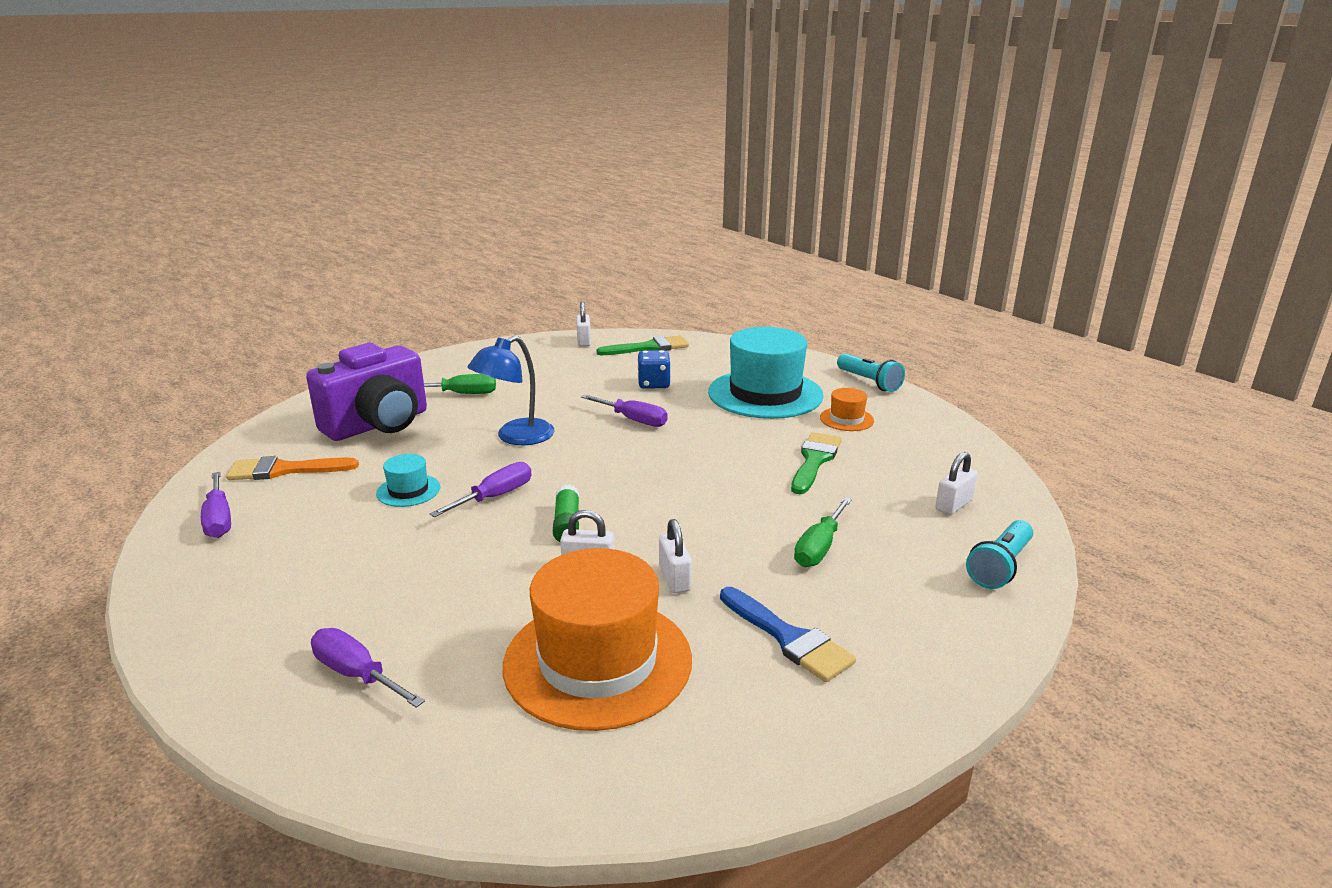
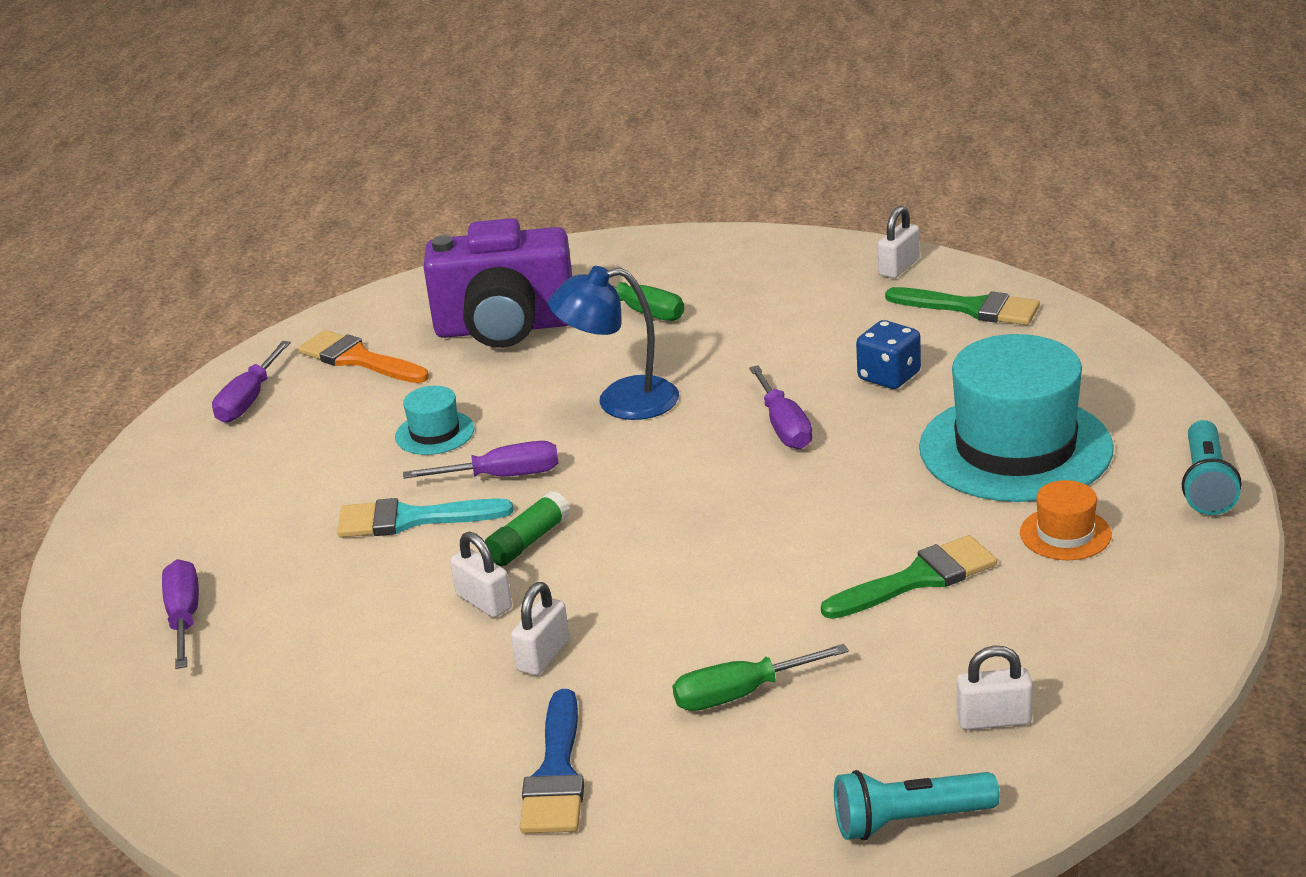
camera: 45 degrees right, 5 degrees up
orange hat [503,548,692,731] -> none
none -> turquoise brush [337,498,513,537]

